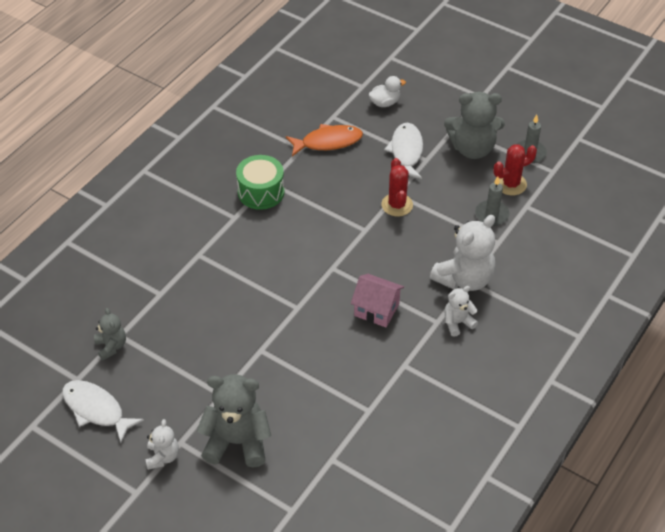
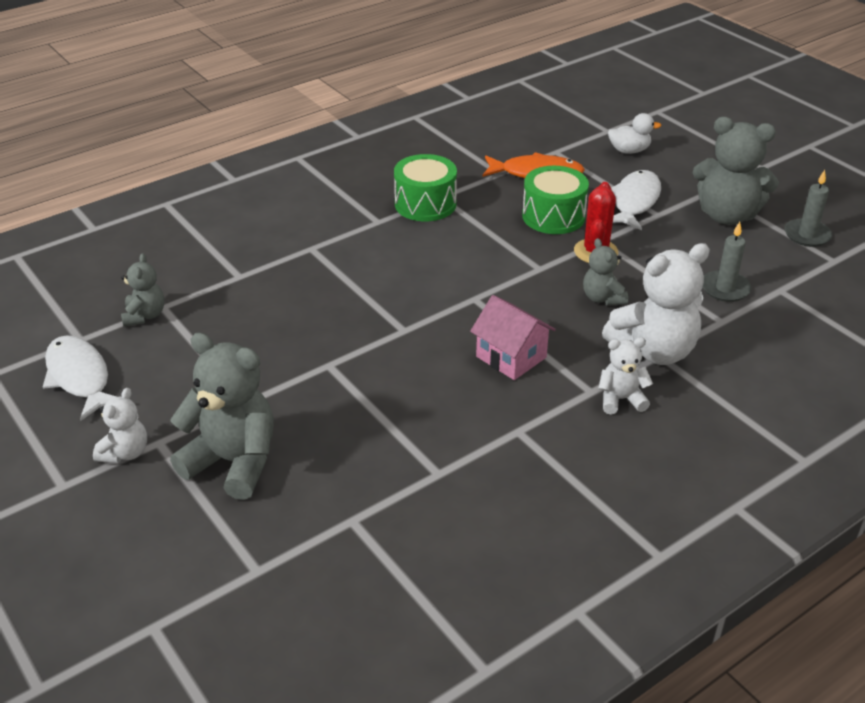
camera: 20 degrees right, 10 degrees down
red cactus [493,144,537,195] -> none
none -> green drum [522,166,589,234]
none -> grey teddy bear [583,238,628,305]

